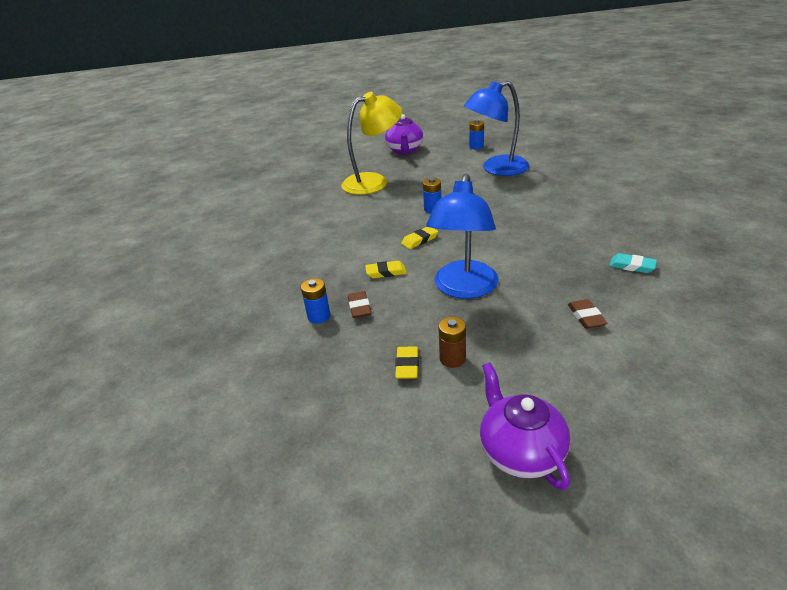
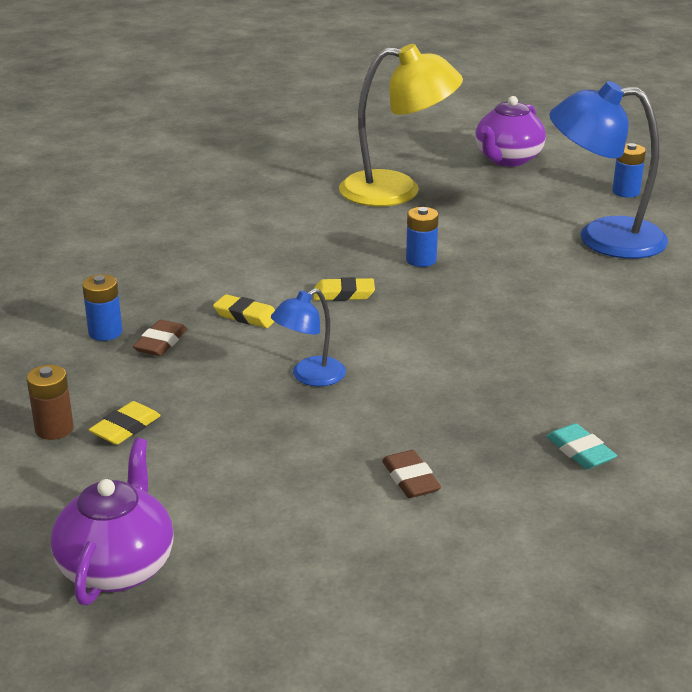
camera: 30 degrees right, 5 degrees down
blue lamp [426,174,499,299] -> blue lamp [271,288,346,386], size x0.51
brown battery [438,317,466,368] -> brown battery moved to [26,365,74,440]
brown eraser [568,299,607,329] -> brown eraser turned 45 degrees counterclockwise [382,450,441,498]

